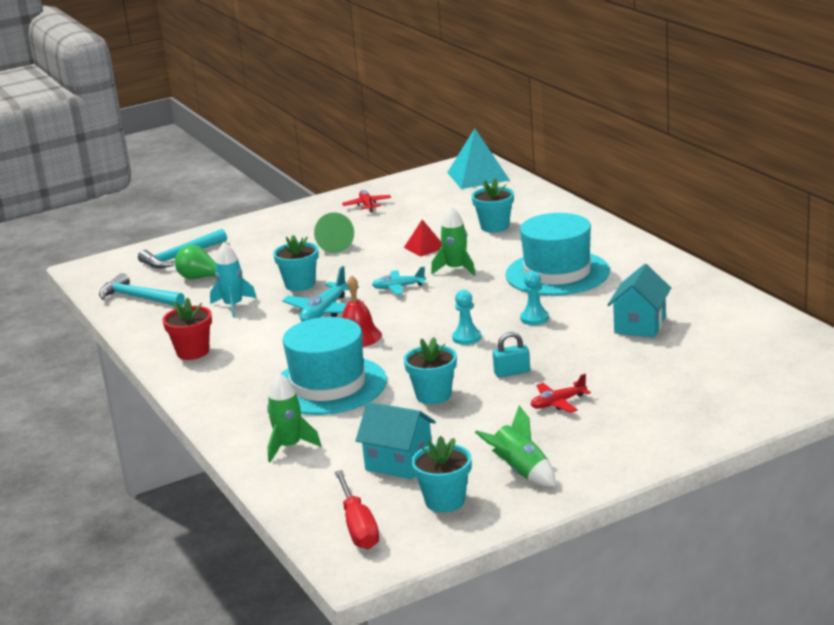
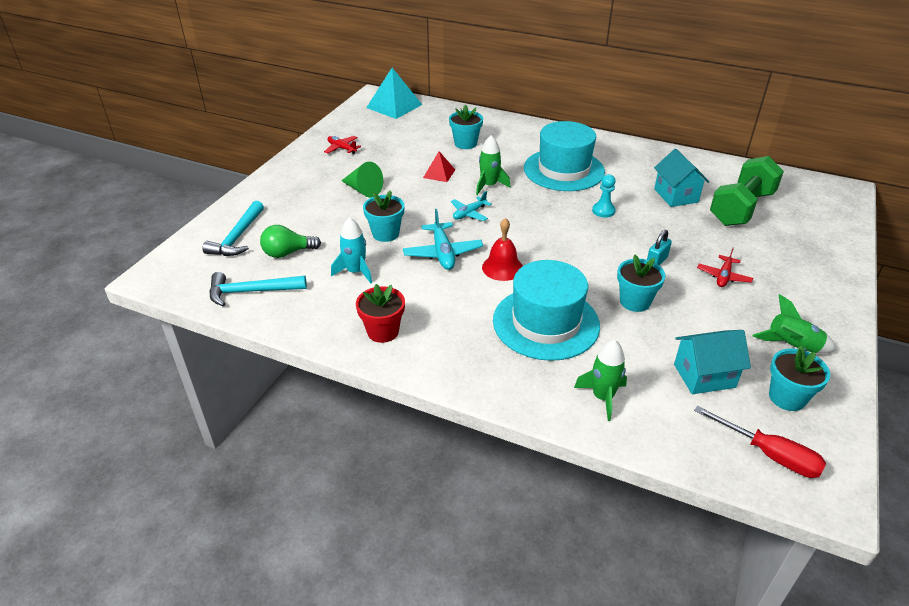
camera: 40 degrees left, 15 degrees up
turquoise pawn [452,290,481,345] -> none
none -> green dumbbell [710,156,784,226]

